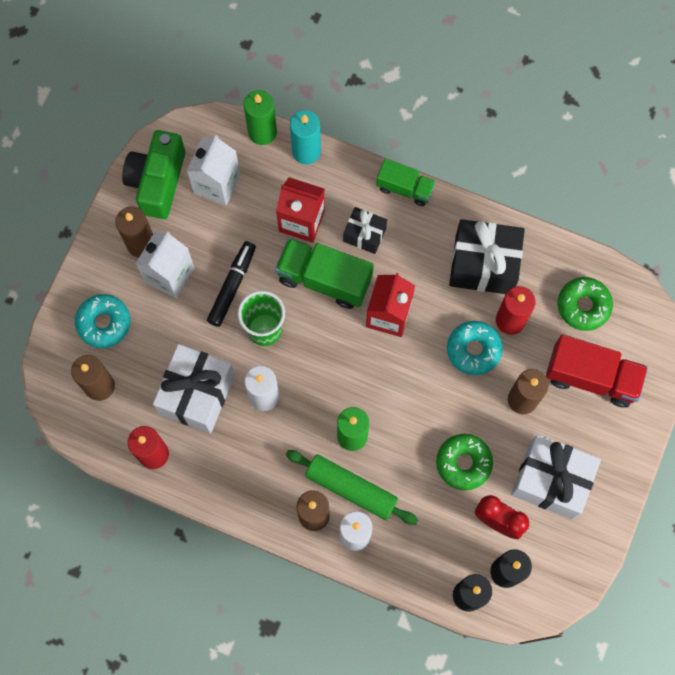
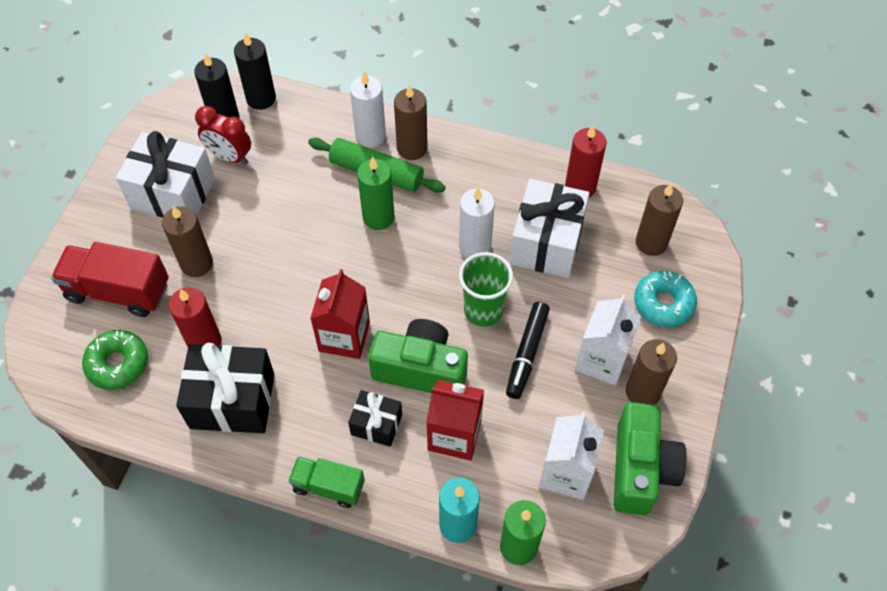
camera: 175 degrees right, 15 degrees down
green truck [275,238,374,309] -> green camera [368,319,468,393]
green donut [436,434,493,490] -> none
turquoise donut [447,321,503,375] -> none

